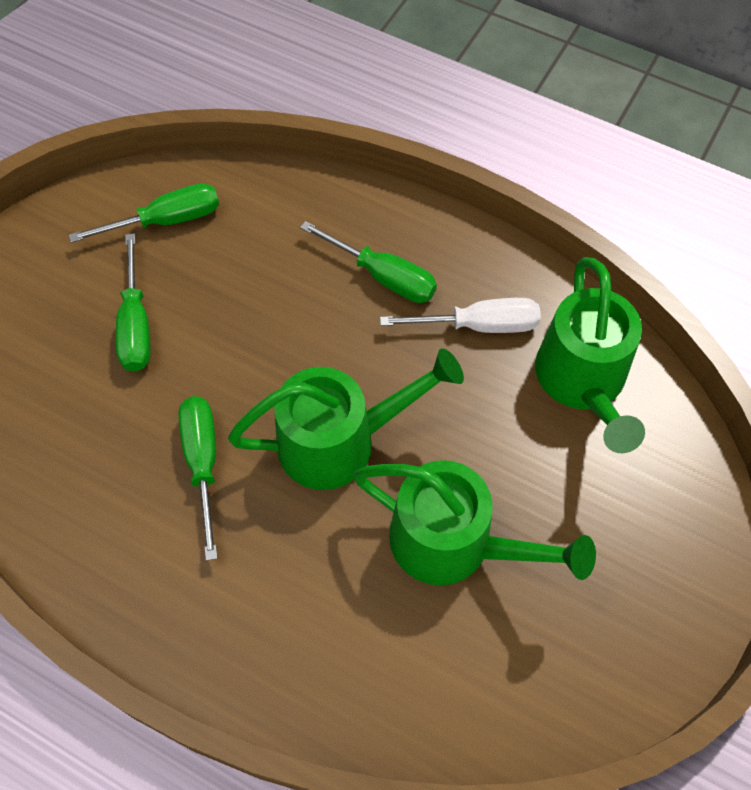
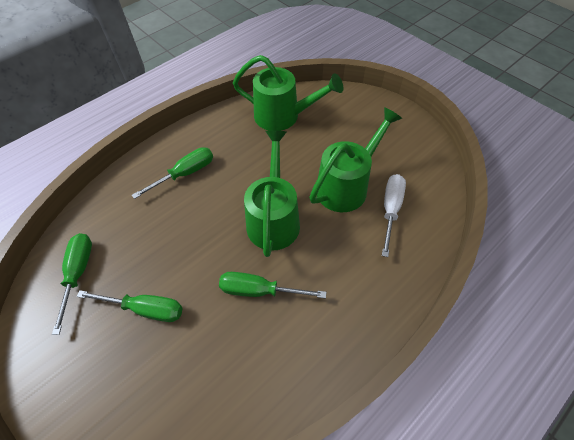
camera: 70 degrees left, 5 degrees down
white screwdriver [380,298,541,333] -> white screwdriver moved to [382,174,406,257]

